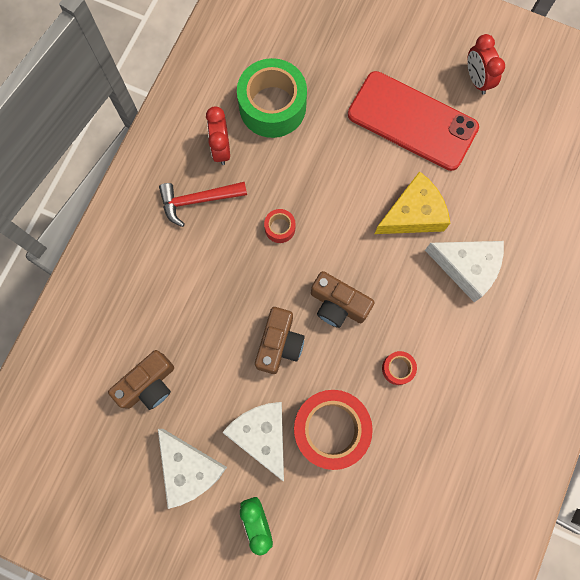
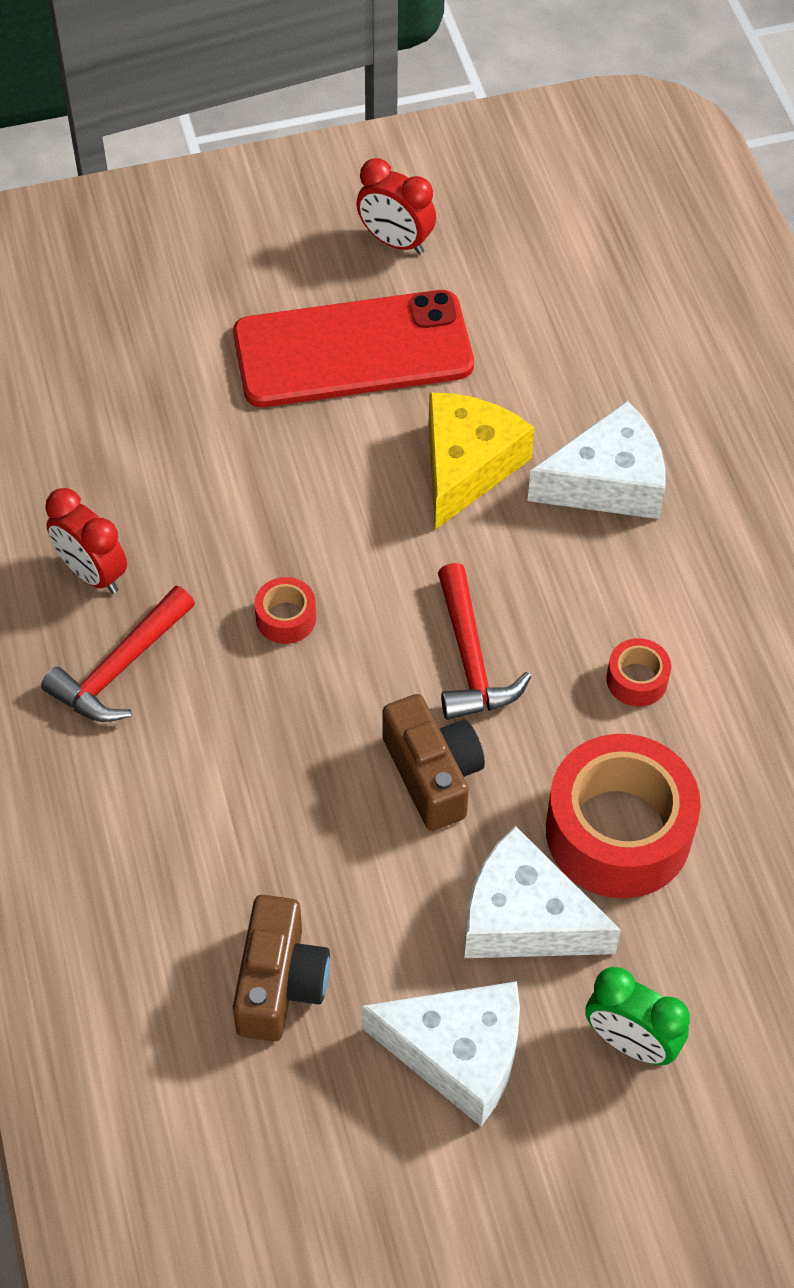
camera: 40 degrees left, 20 degrees down
green tape [237,58,307,138] -> none
brown camera [311,271,375,328] -> red hammer [438,563,531,720]

